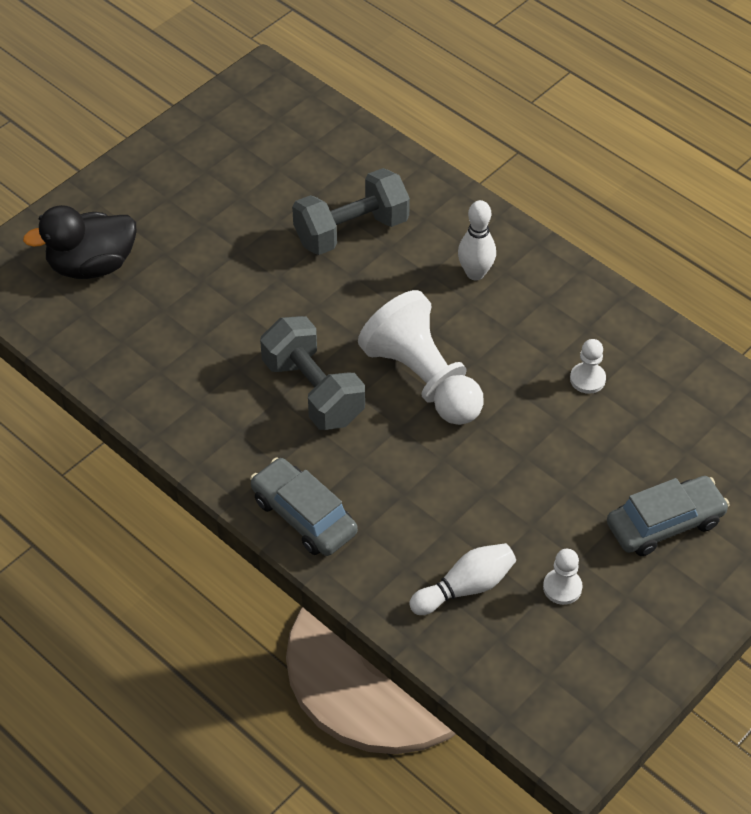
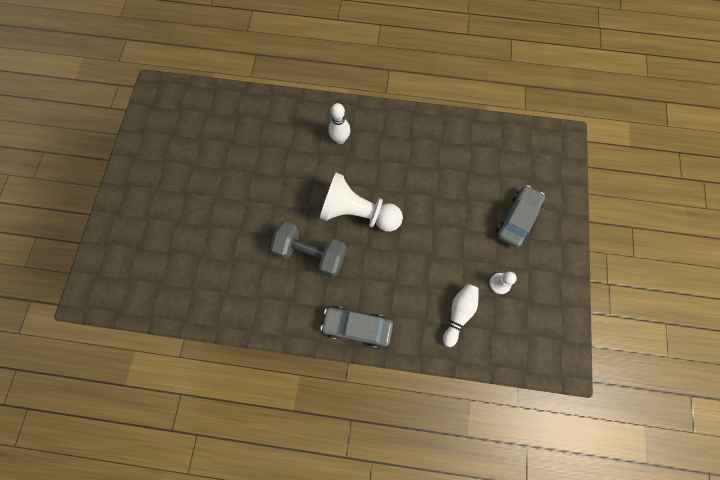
camera: 35 degrees left, 20 degrees up
black duck [23,205,136,279] -> none
grey dumbbell [292,168,410,255] -> none
white pawn [570,339,606,394] -> none

